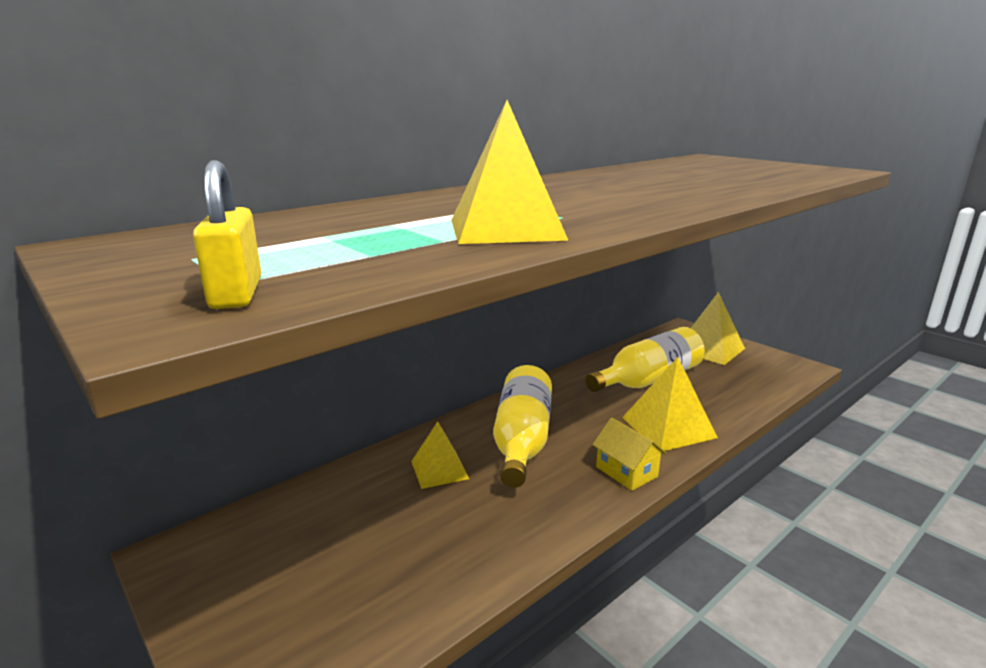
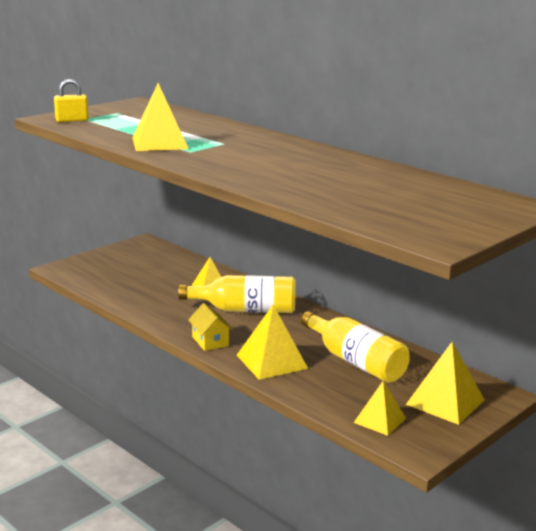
camera: 85 degrees right, 0 degrees up
yellow house [592,418,667,491] -> yellow house turned 75 degrees counterclockwise [188,303,233,351]
none -> yellow pyramid [354,381,406,436]

